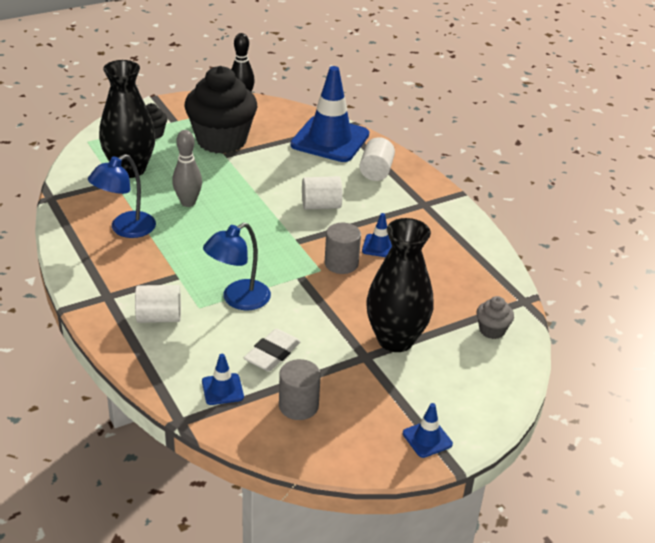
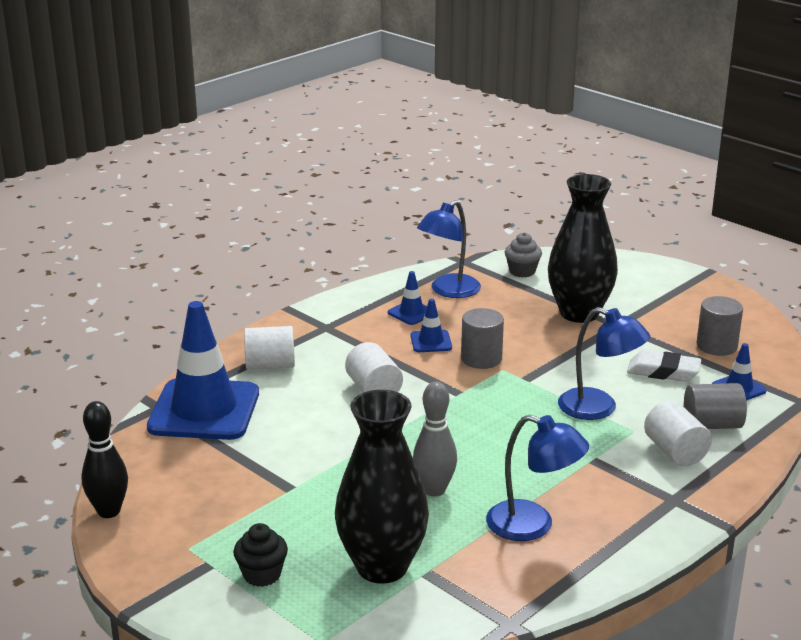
camera: 105 degrees left, 10 degrees down
black cupcake [184,66,257,154] -> none
blue traffic cone [403,403,453,458] -> blue traffic cone moved to [388,271,427,325]
none -> blue lamp [417,200,481,298]
none -> grey cylinder [684,383,747,429]

